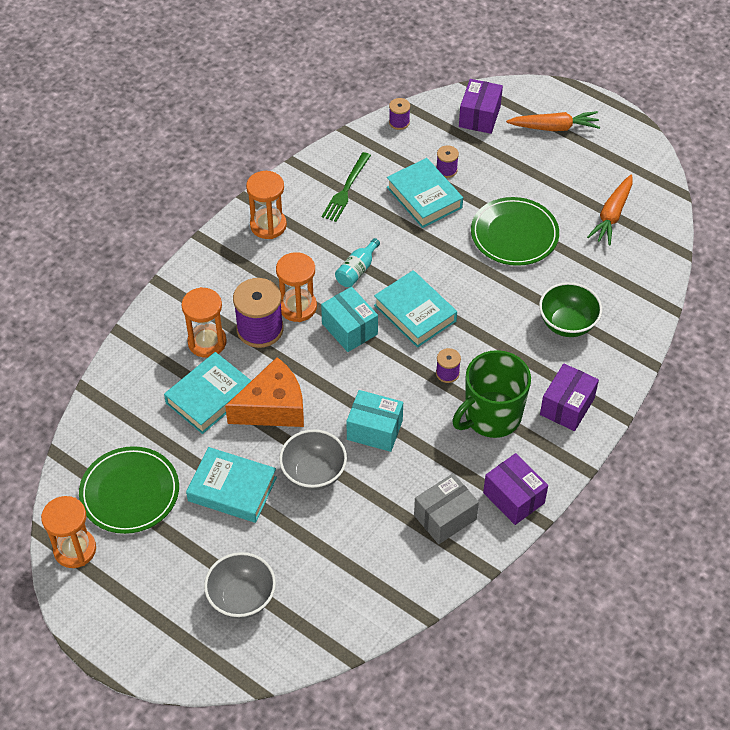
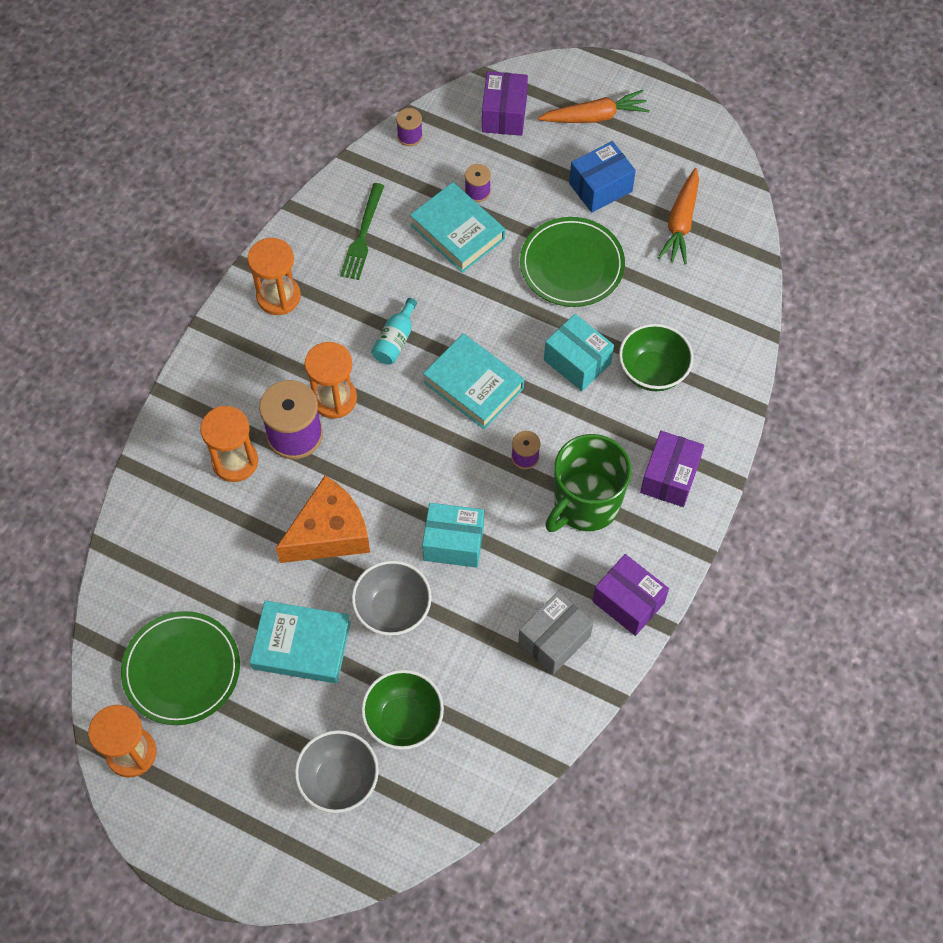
camera: 10 degrees left, 10 degrees up
turquoise book [164,352,251,434] -> none
turquoise box [321,287,378,352] -> turquoise box moved to [544,314,614,391]
none -> green bowl [361,670,444,750]
none -> blue box [569,141,636,213]

